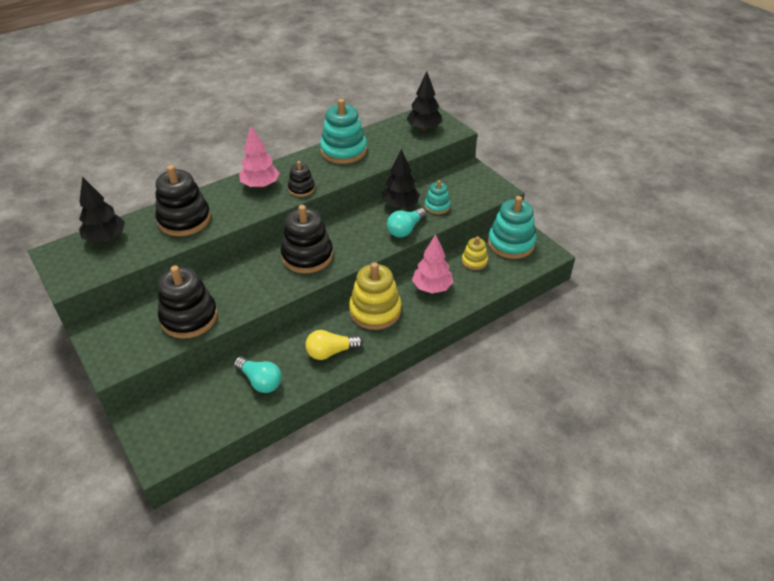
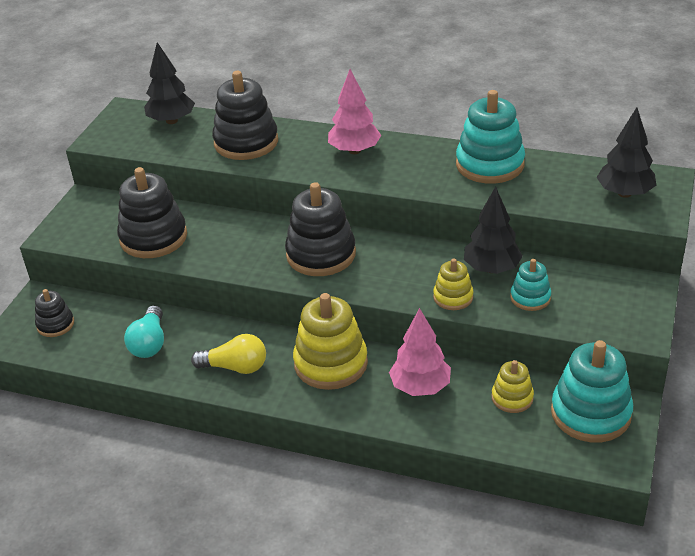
camera: 55 degrees right, 5 degrees down
black stacking toy [288,161,315,197] -> black stacking toy moved to [35,289,74,337]
yellow light bulb [305,330,363,360] -> yellow light bulb turned 150 degrees clockwise [191,334,266,374]
turquoise light bulb [387,208,427,238] -> yellow stacking toy [433,258,474,310]

